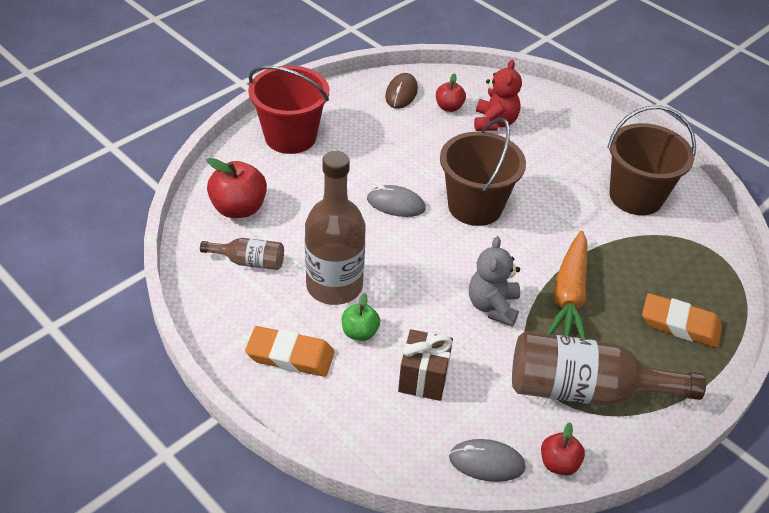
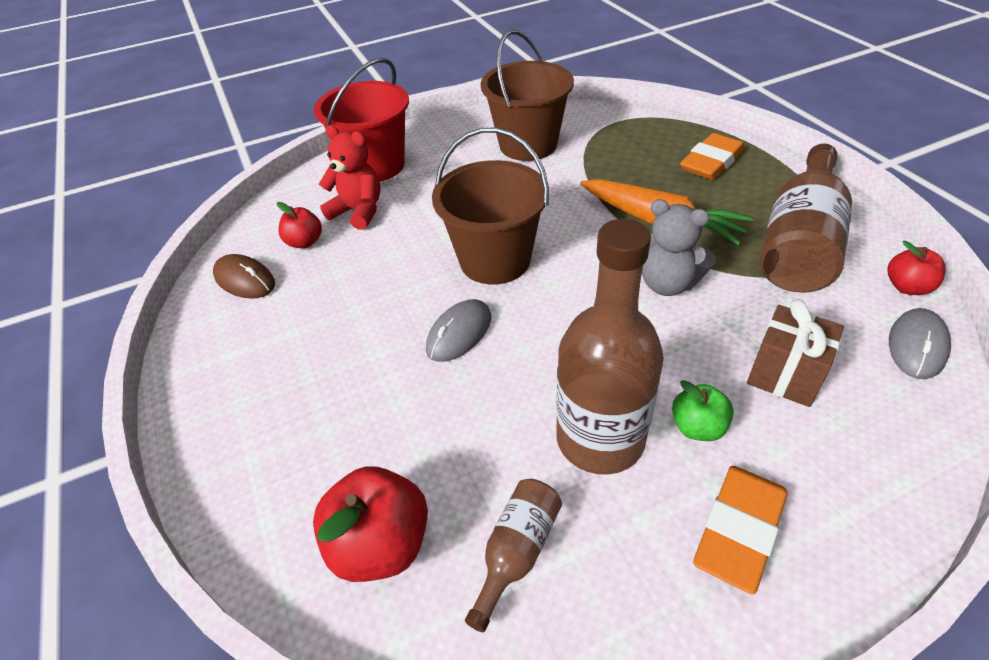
camera: 65 degrees left, 0 degrees up
red bucket [248,65,329,154] -> red bucket moved to [314,58,409,181]

